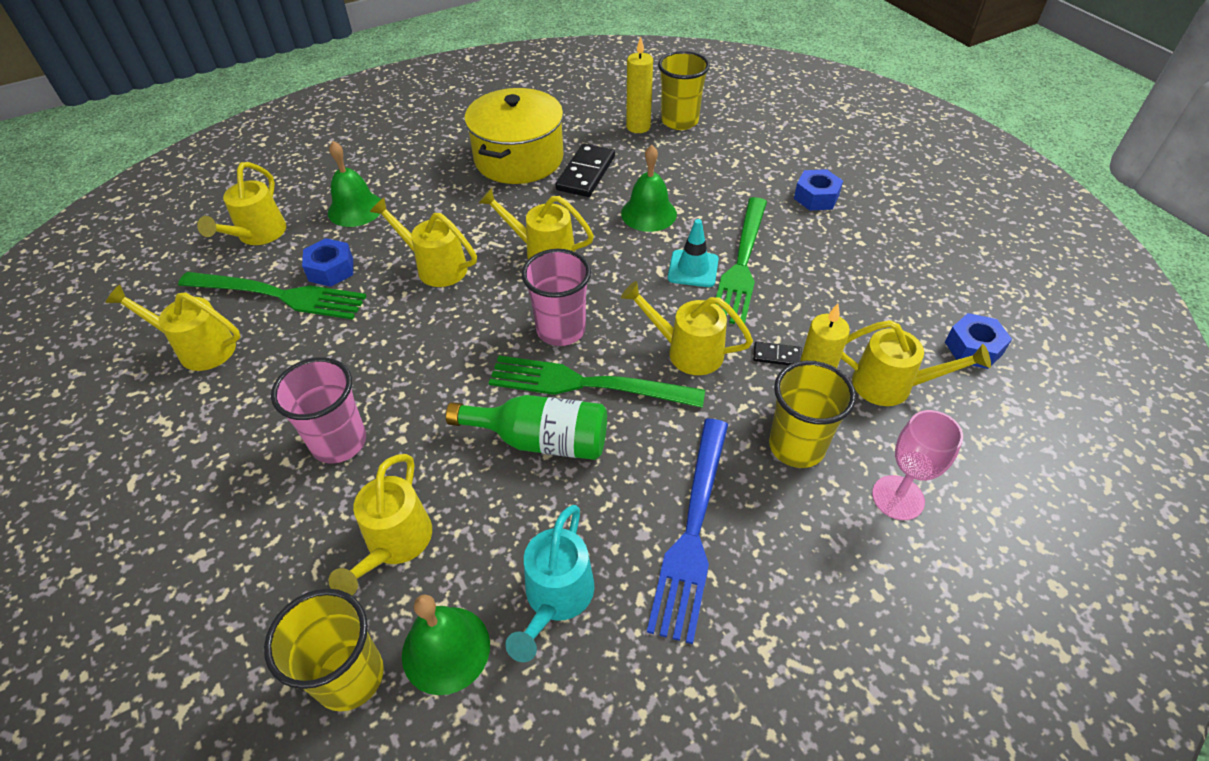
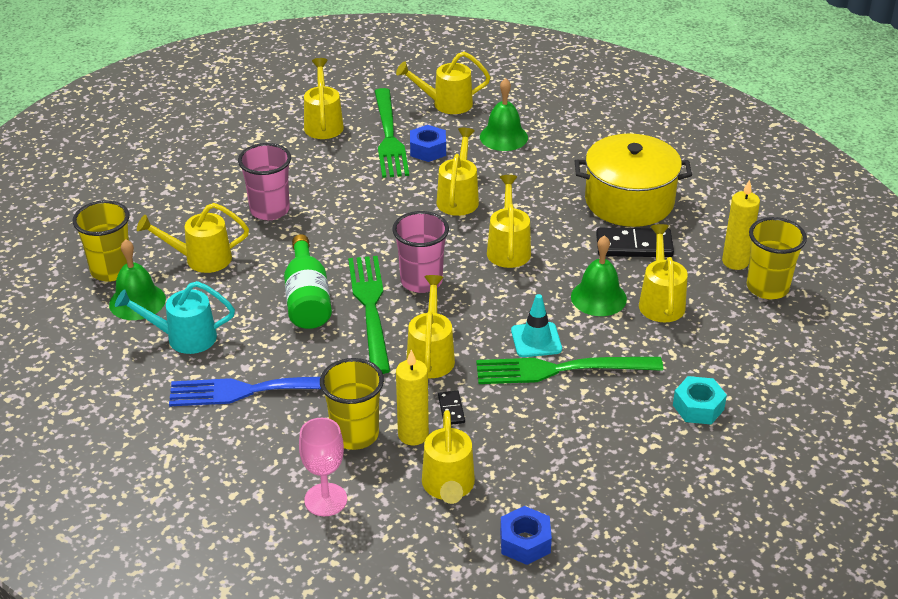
camera: 70 degrees right, 10 degrees down
blue nut [794,169,843,210] -> turquoise nut [673,376,727,425]
none -> yellow watering can [639,224,688,322]

